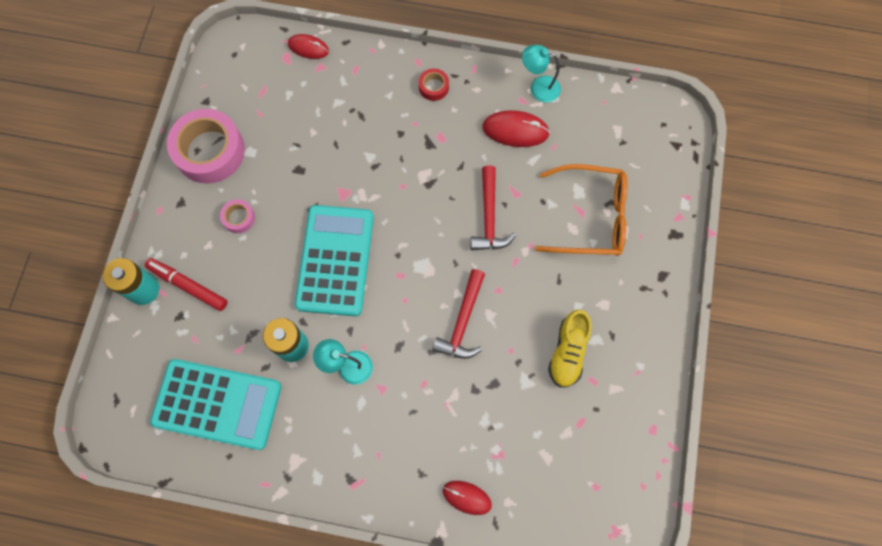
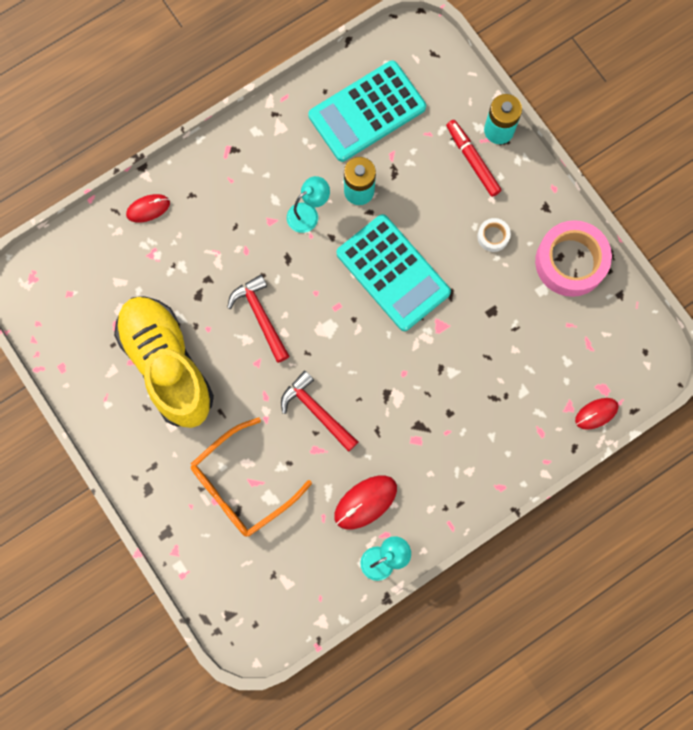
camera: 135 degrees right, 5 degrees up
red marker [145,258,228,311] -> red marker turned 105 degrees counterclockwise [446,120,502,197]
pink tape [220,199,255,233] -> white tape [477,218,511,252]
red tape [419,68,449,101] -> none
yellow shoe [548,310,592,388] -> yellow shoe [114,296,214,428], size x1.98

